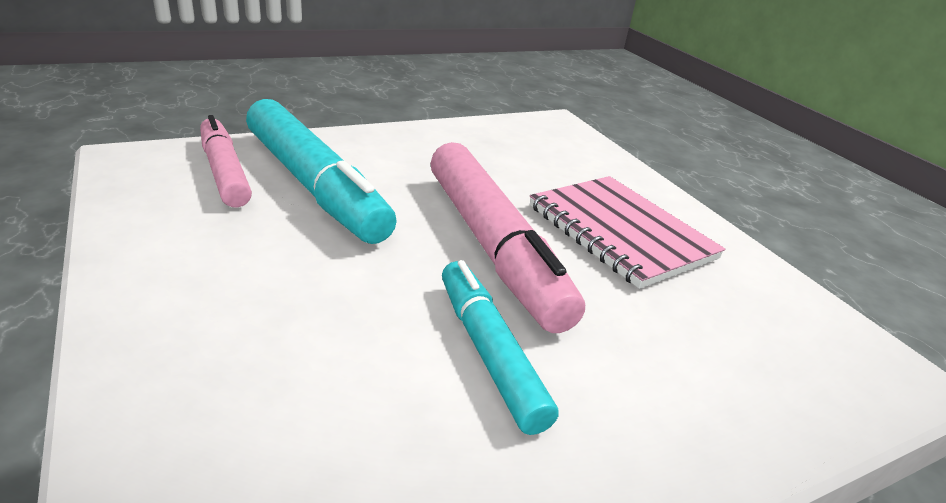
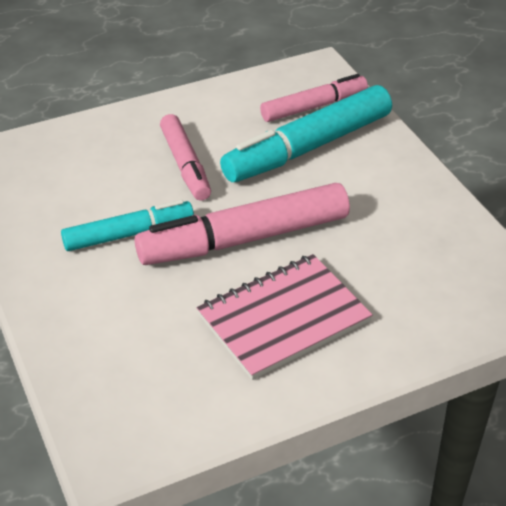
camera: 95 degrees right, 10 degrees up
none -> pink marker [160,114,211,201]

